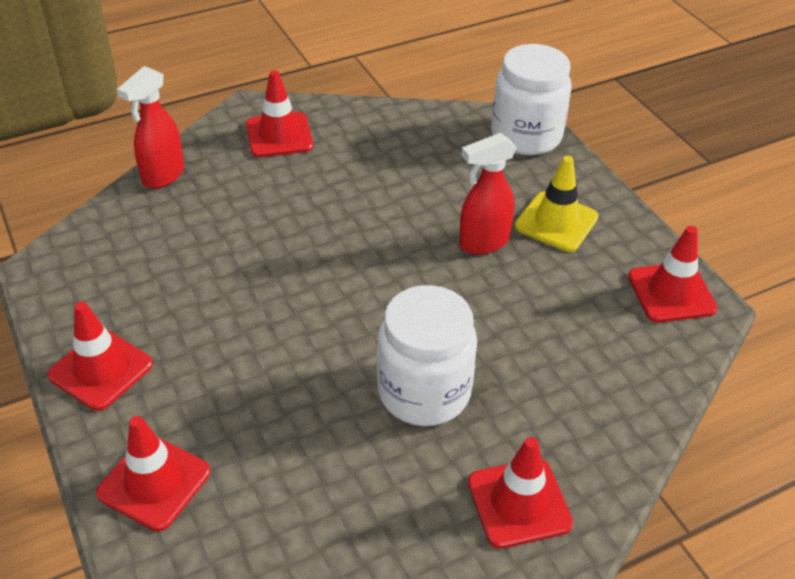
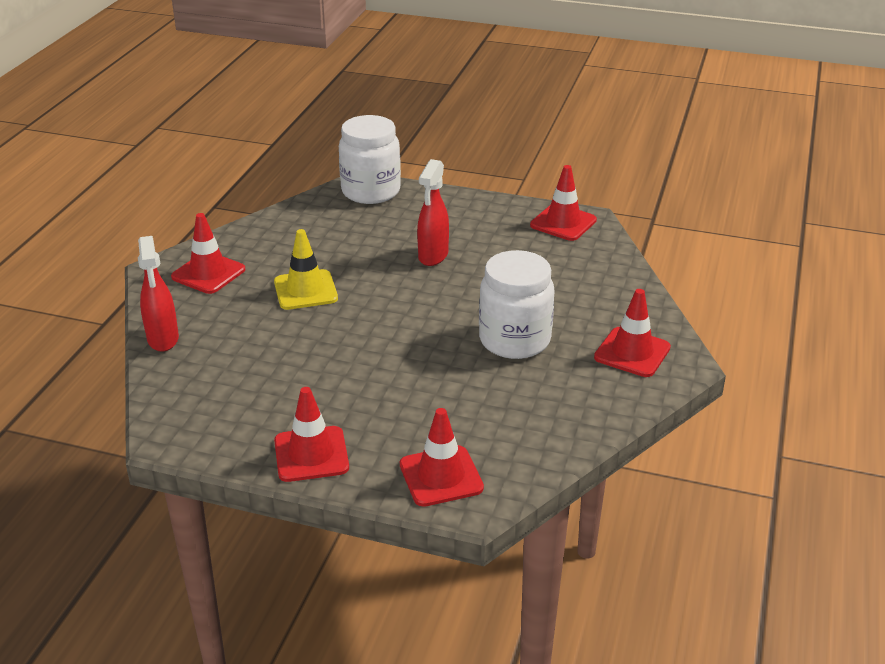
camera: 45 degrees left, 10 degrees down
yellow traffic cone [515,156,599,252] -> yellow traffic cone moved to [274,229,338,310]

